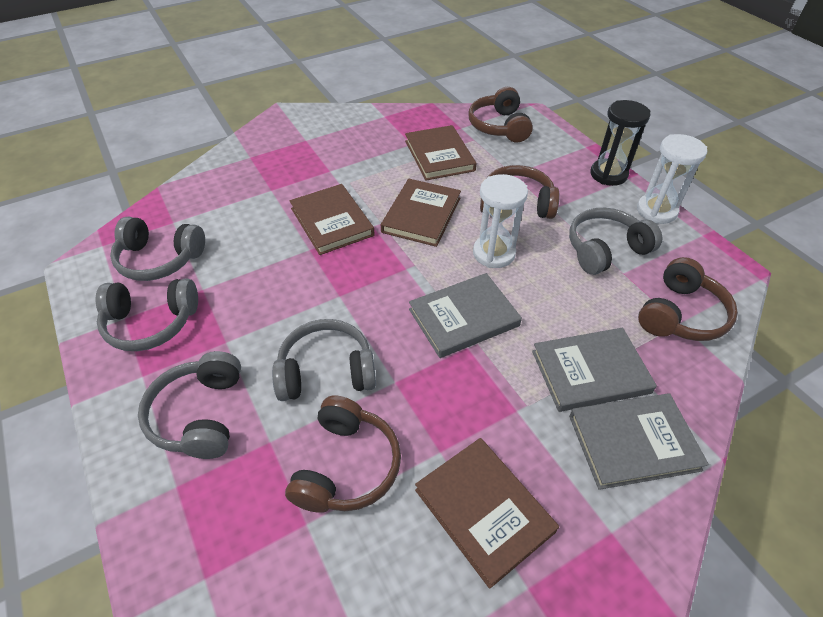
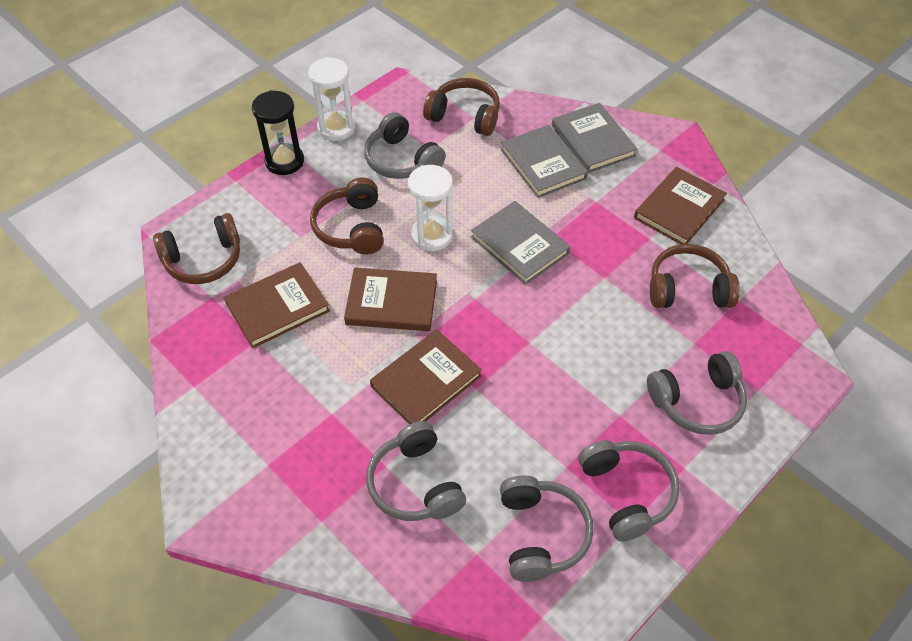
camera: 105 degrees left, 5 degrees up
grey headphones [272,319,376,401] -> grey headphones moved to [366,421,466,521]

